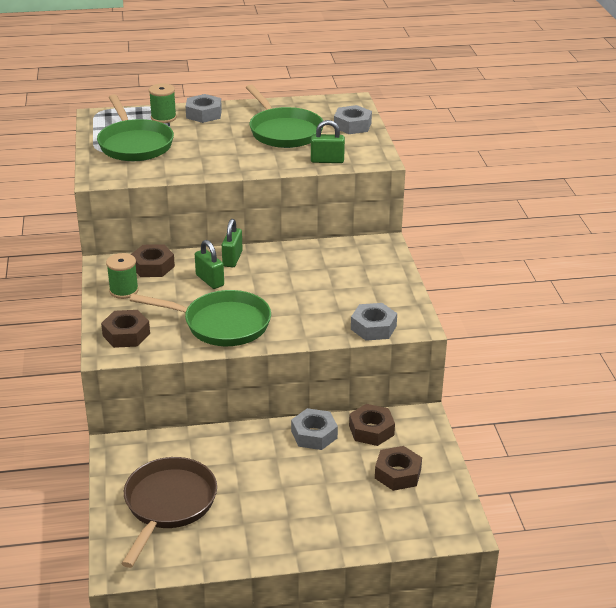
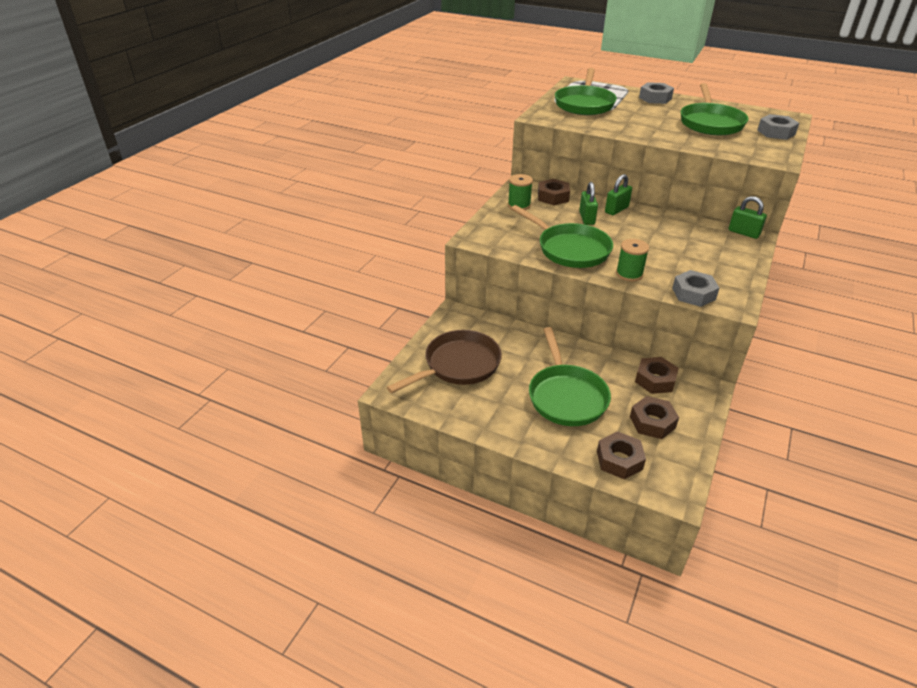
camera: 35 degrees right, 5 degrees up
brown nut [101,310,150,348] -> brown nut moved to [597,431,646,479]
green spool [149,84,177,123] -> green spool moved to [616,239,649,281]
grey nut [291,408,338,450] -> none
green padlock [311,120,345,163] -> green padlock moved to [729,196,767,239]
none -> green pan [529,327,611,426]

